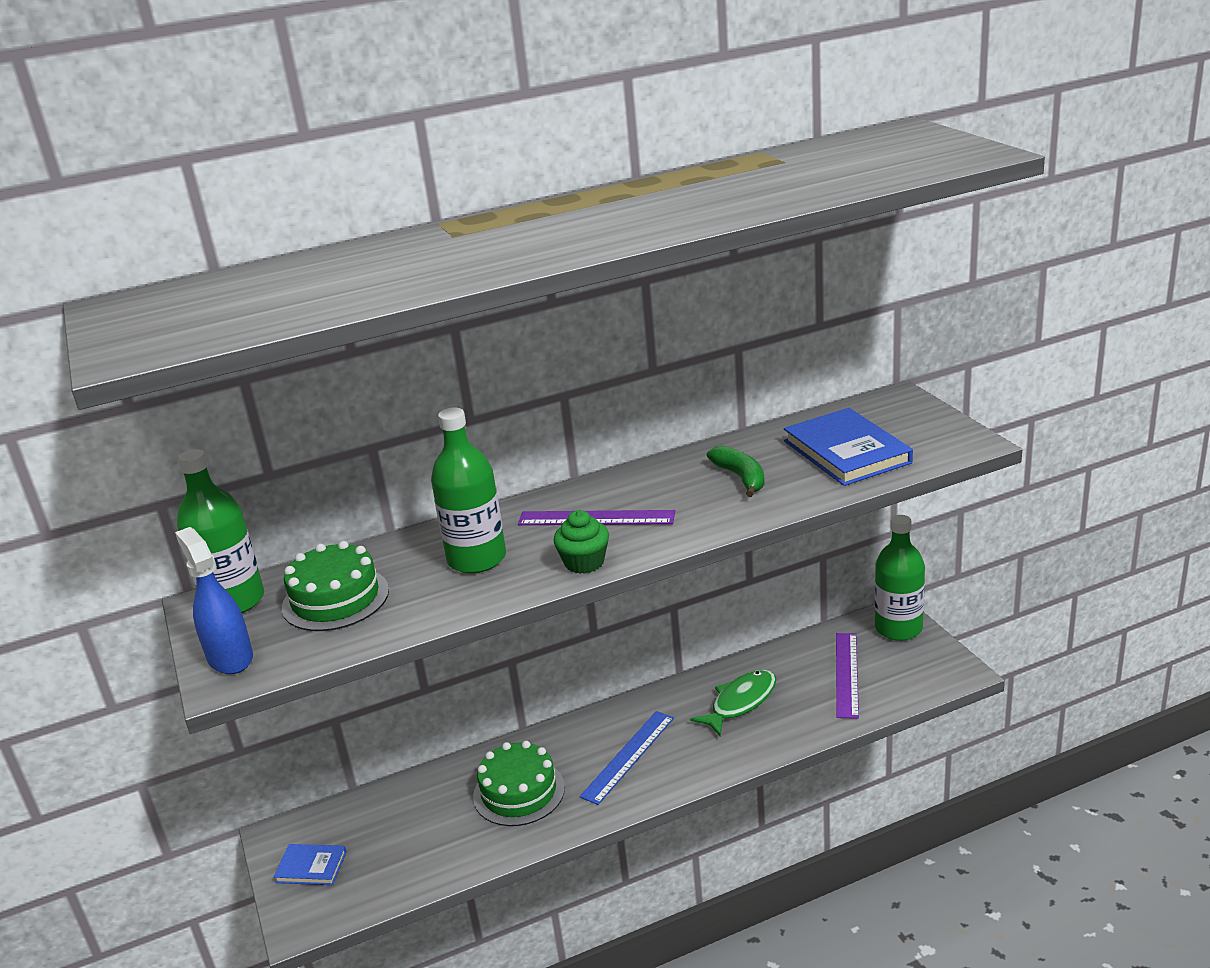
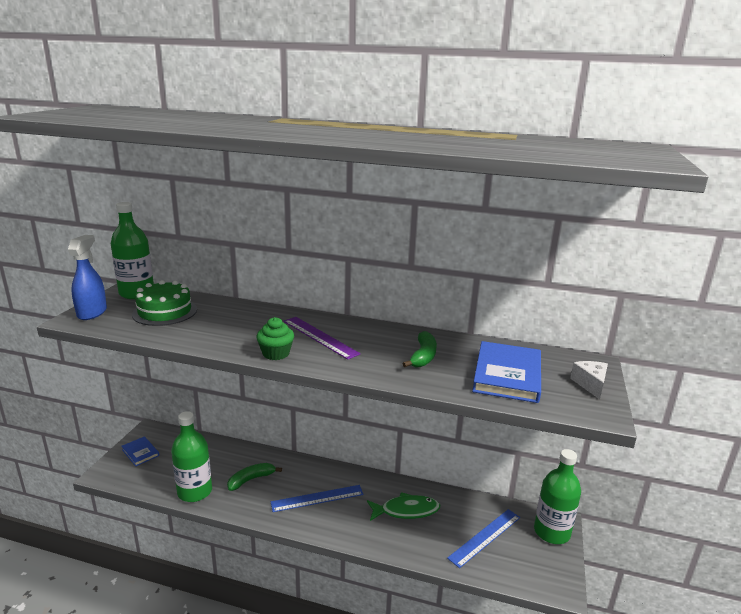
camera: 35 degrees right, 5 degrees down
green bottle [431,408,506,573] -> green bottle moved to [171,411,212,502]
green cake [473,741,565,826] -> green banana [227,463,282,491]
purple ruler [836,633,859,719] -> blue ruler [447,509,520,568]
none -> white cheese [570,361,608,399]

